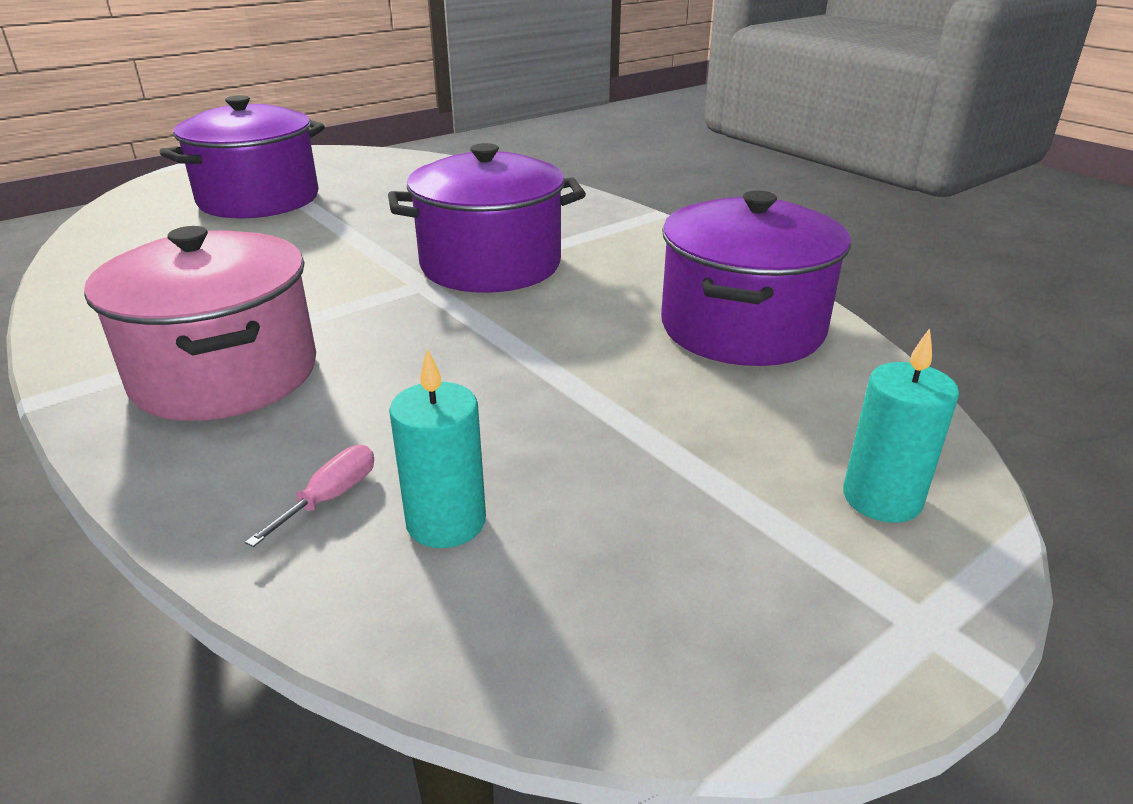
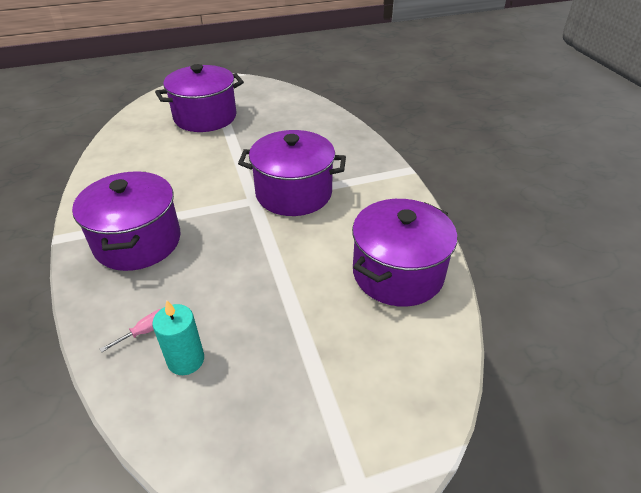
camera: 20 degrees right, 10 degrees up
pink pot [84,226,316,421] -> purple pot [72,171,180,271]
turquoise candle [843,328,959,523] -> none

